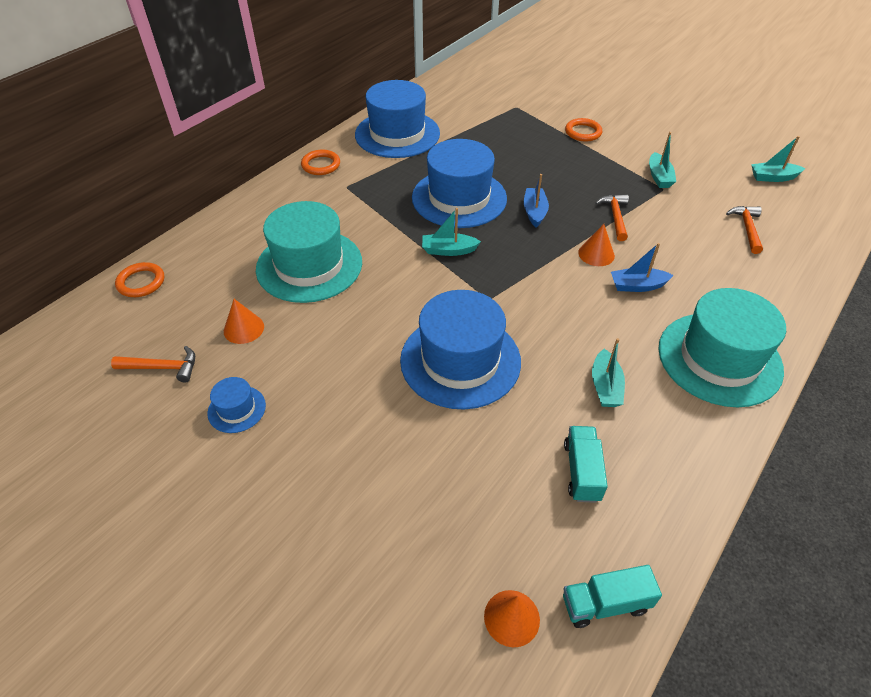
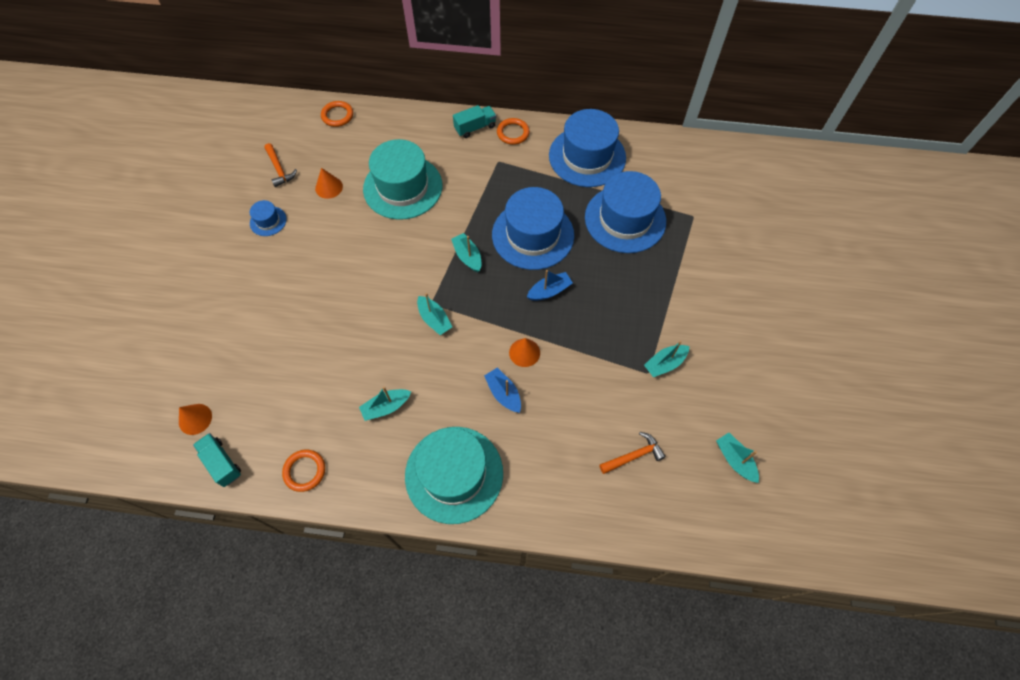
camera: 60 degrees right, 15 degrees up
blue hat [400,290,521,410] -> blue hat moved to [585,171,666,253]
turquoise truck [564,426,608,503] -> turquoise truck moved to [453,105,496,138]
orange ring [565,118,602,142] -> orange ring moved to [282,450,325,492]
orange hammer [595,195,629,241] -> none
none -> turquoise boat [417,293,452,335]

